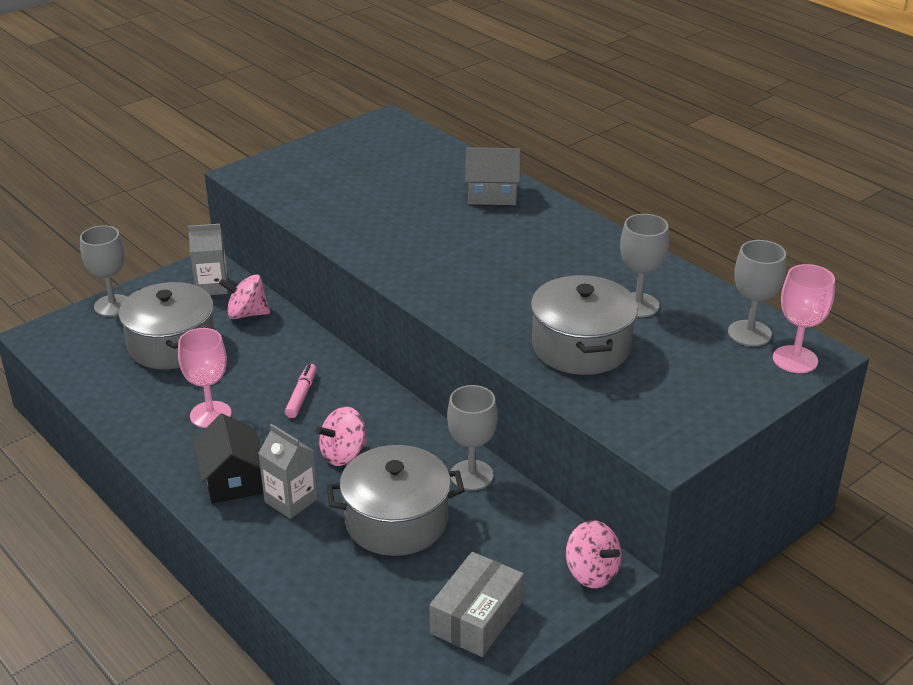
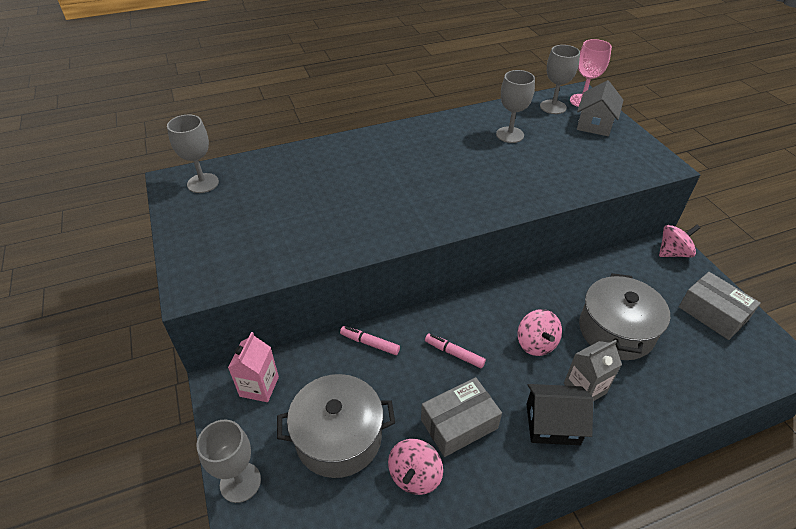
camera: 70 degrees left, 10 degrees up
pink goblet [178,328,232,428] -> grey box [421,377,502,457]
grey carton [188,224,228,295] -> pink carton [228,332,279,402]
pink spinning top [219,274,270,319] -> pink spinning top moved to [388,439,443,495]
grey goblet [447,385,497,490] -> grey goblet moved to [167,115,219,193]
grey house [465,147,521,205] -> grey house moved to [577,80,624,136]
grey pot [531,275,638,375] -> none
none -> pink marker [340,326,400,355]

